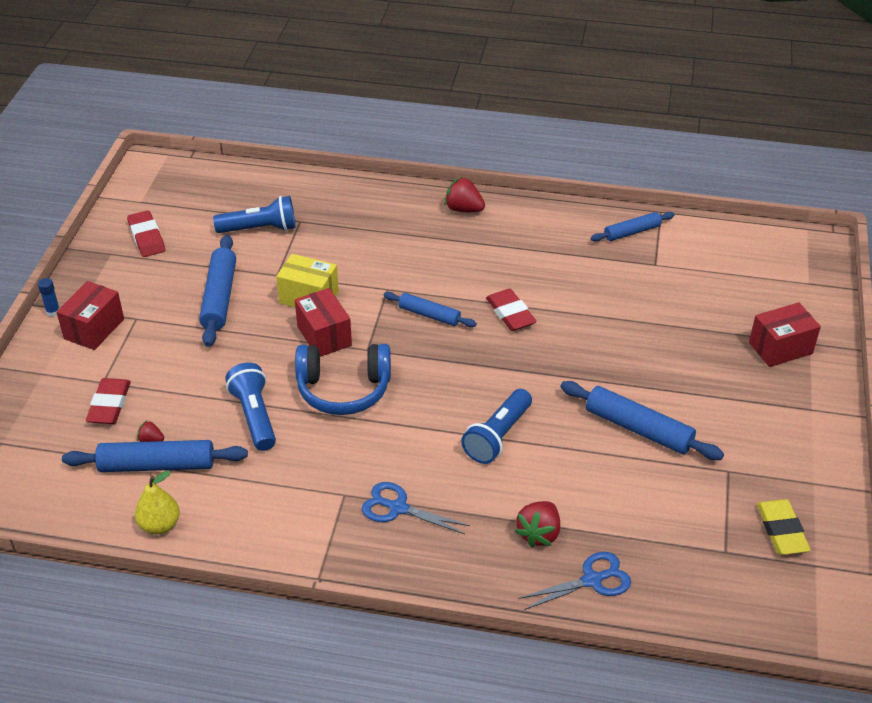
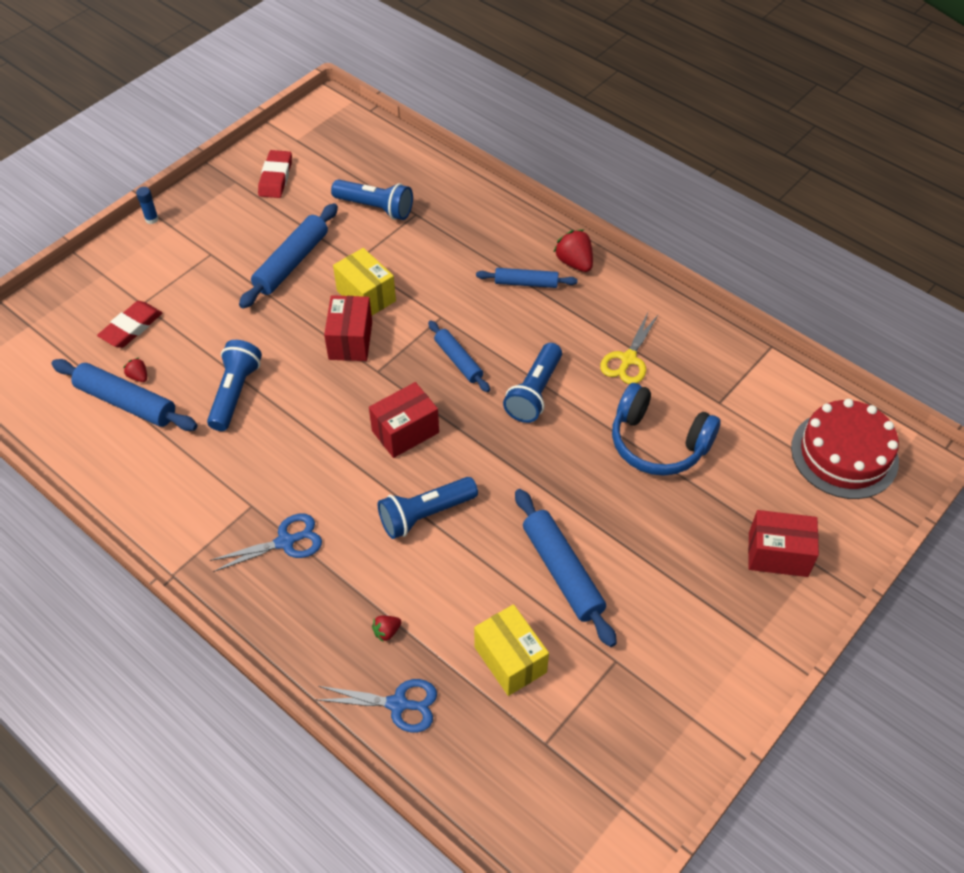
camera: 30 degrees right, 10 degrees up
red box [56,281,124,350] -> red box moved to [369,382,439,458]
yellow pear [135,470,180,534] -> none
blue headphones [295,344,391,415] -> blue headphones moved to [612,383,721,476]
blue scissors [362,482,470,534] -> blue scissors turned 105 degrees clockwise [210,513,322,572]
red eraser [486,289,537,331] -> blue flashlight [503,343,562,423]
red strawberry [515,501,560,548] -> red strawberry [372,615,402,642], size x0.54
blue rolling pin [591,212,675,242] -> blue rolling pin moved to [476,268,578,288]
yellow eraser [757,499,811,555] -> none
none -> yellow box [474,604,549,696]
none -> yellow scissors [600,313,659,384]
none -> red cake [791,399,899,499]

